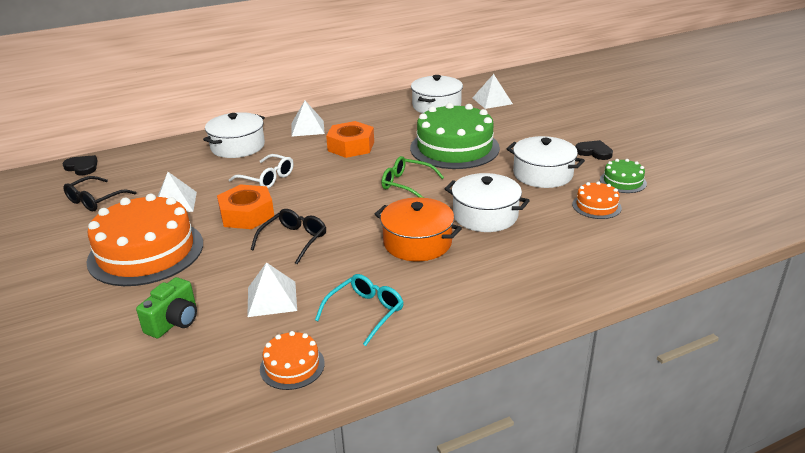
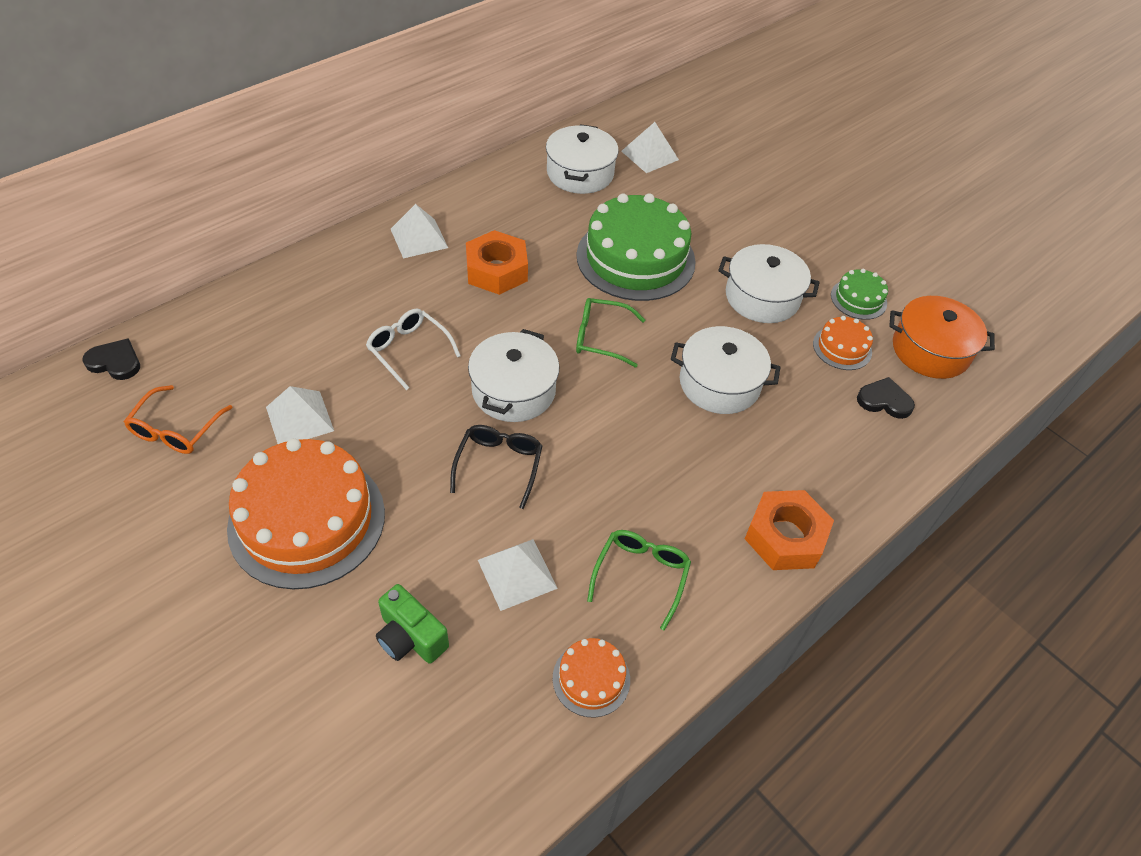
camera: 20 degrees left, 20 degrees up
black glasses [63,176,137,211] -> orange glasses [124,385,233,454]
green camera [136,277,197,338] -> green camera turned 120 degrees clockwise [376,584,449,664]
white pot [203,112,265,158] -> white pot moved to [468,329,559,422]
orange nut [217,184,274,229] -> orange nut moved to [745,490,834,570]
white glasses [229,154,294,188] -> white glasses turned 150 degrees counterclockwise [366,308,461,390]
turquoise glasses [315,274,404,346] -> green glasses [587,530,691,631]
orange pot [375,197,462,261] -> orange pot moved to [889,296,995,379]
black heart [575,140,613,160] -> black heart moved to [857,377,915,419]

